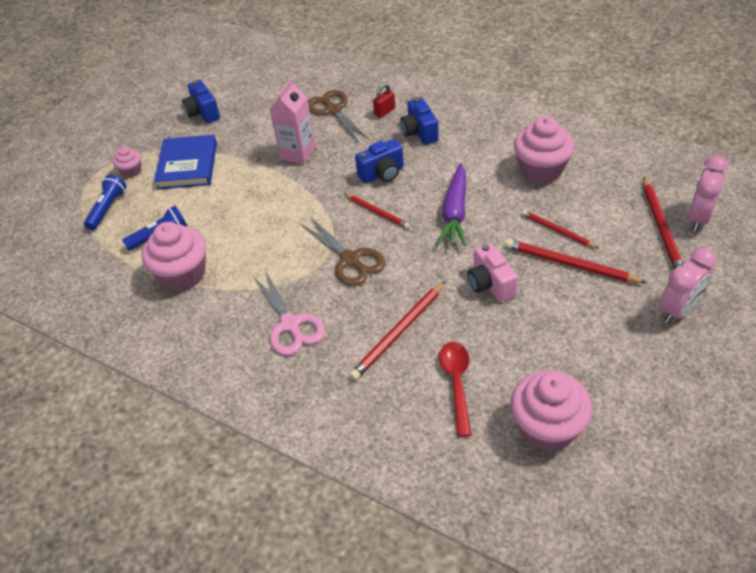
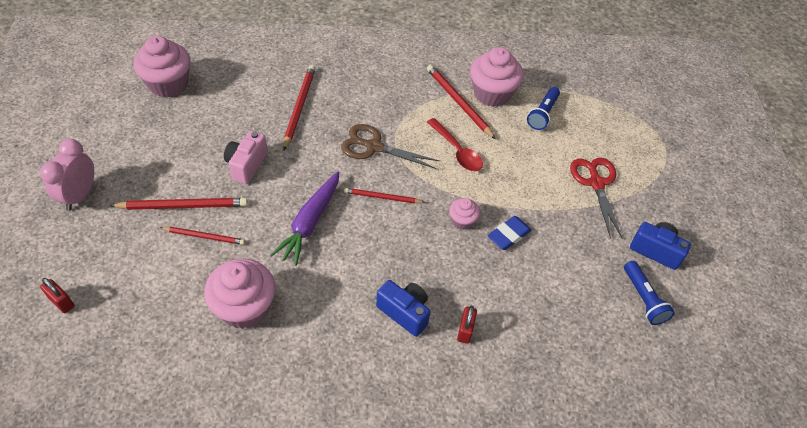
camera: 140 degrees right, 5 degrees up
blue flashlight [84,175,126,230] -> blue flashlight moved to [624,261,675,325]
pink cupcake [113,146,141,178] -> pink cupcake moved to [449,198,480,230]
blue book [154,135,217,190] -> red scissors [570,158,623,239]
pink scissors [253,271,325,356] -> none
pink carton [269,78,316,164] -> blue eraser [487,216,532,250]
brown scissors [308,90,369,142] -> none
blue camera [355,139,404,183] -> none
purple carrot [437,163,466,246] -> purple carrot turned 135 degrees counterclockwise [271,171,339,266]
red spoon [439,342,472,437] -> red spoon moved to [427,118,483,171]
pink camera [467,243,518,302] -> pink camera turned 105 degrees counterclockwise [224,131,268,184]
red pencil [643,177,683,269] -> red pencil moved to [427,65,496,139]
pink clock [688,156,728,231] -> red padlock [40,278,74,313]

